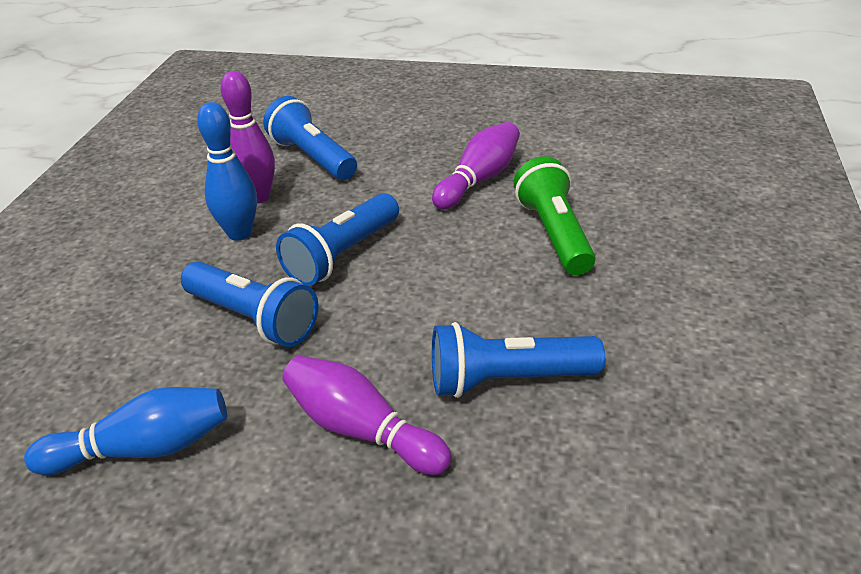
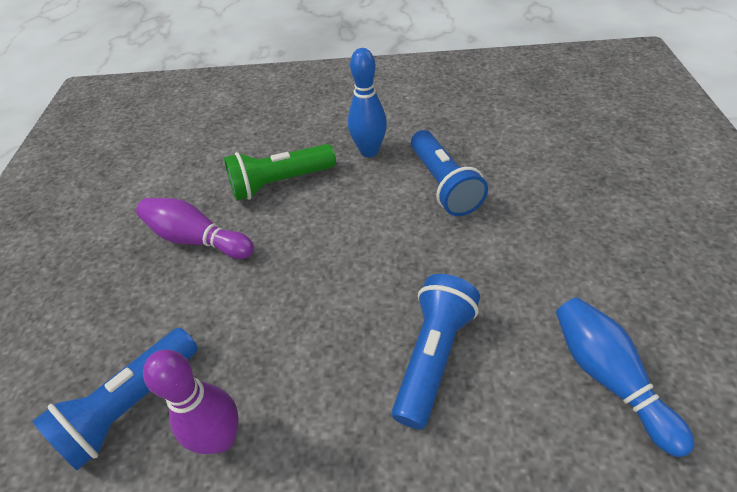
camera: 100 degrees left, 10 degrees up
blue bowling pin [197,102,257,241] -> blue bowling pin moved to [348,48,387,157]
blue flashlight [276,193,399,286] -> none
purple bowling pin [282,356,452,475] -> none

